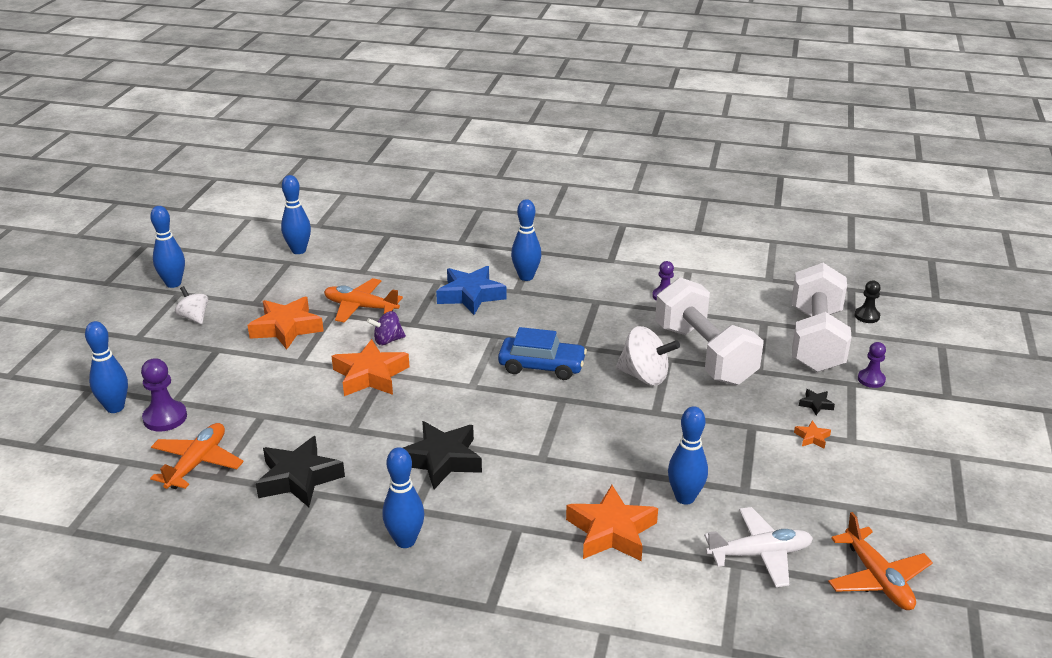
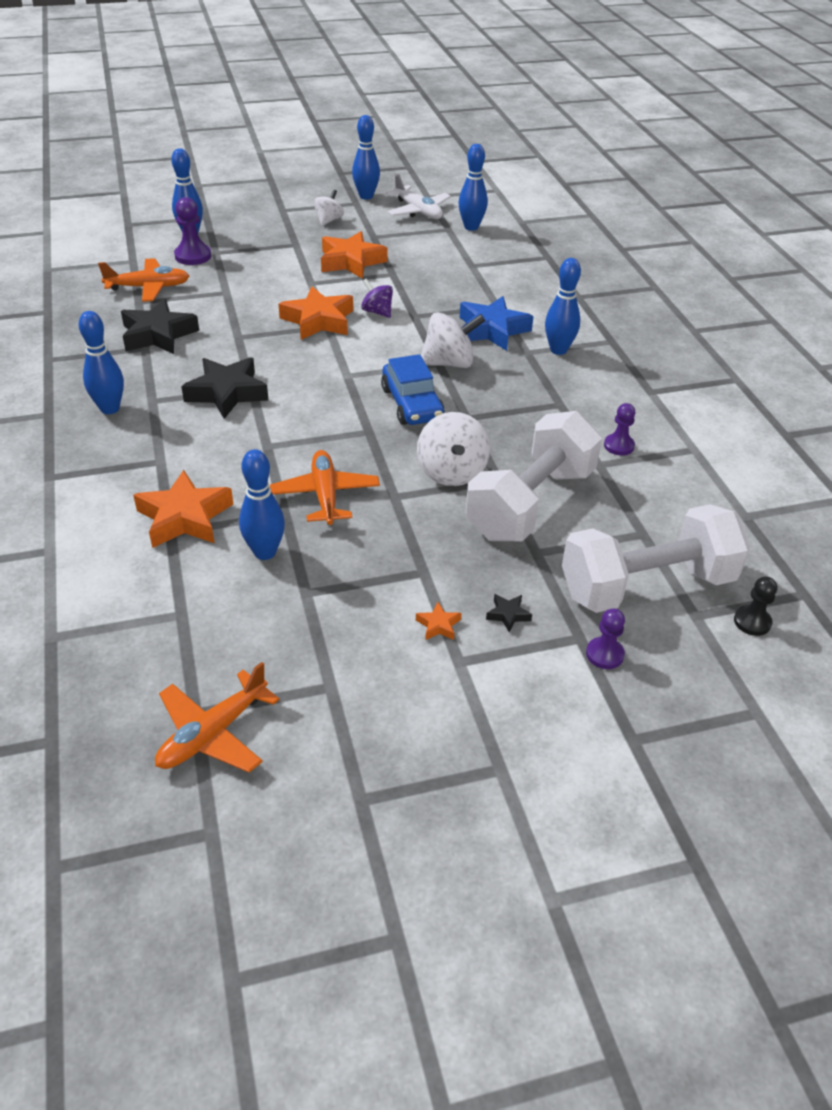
camera: 60 degrees right, 10 degrees up
orange plane [324,278,403,323] -> orange plane moved to [270,450,380,525]
white plane [704,507,813,587] -> white plane moved to [386,173,451,219]
none -> white spinning top [421,312,485,368]

